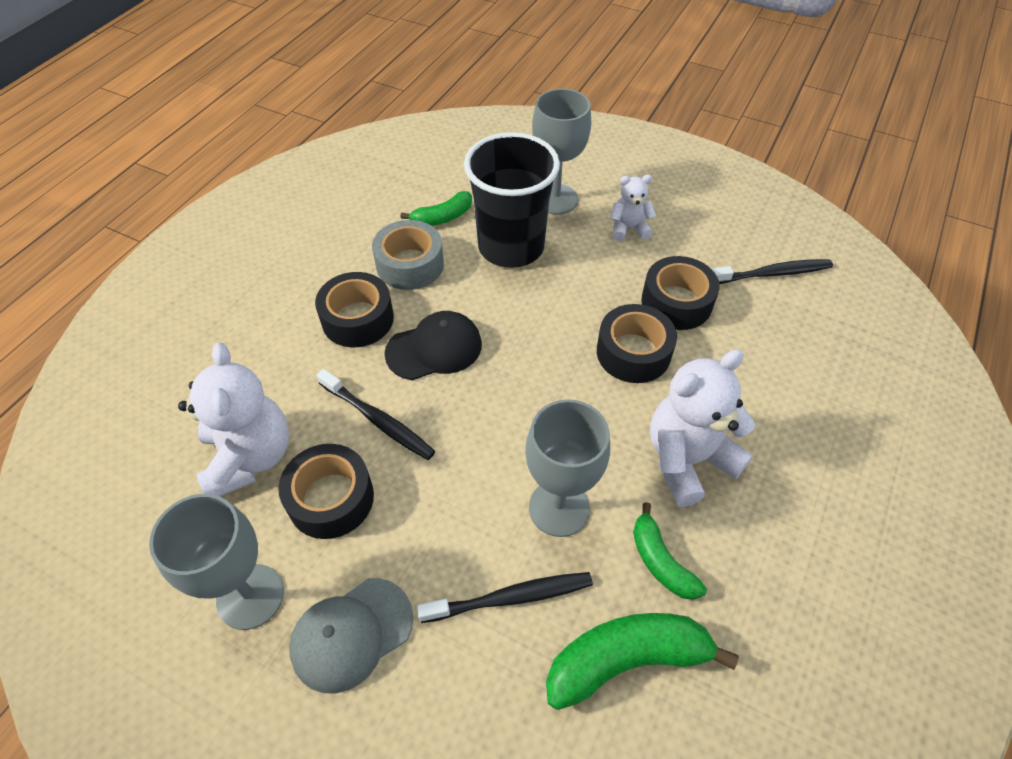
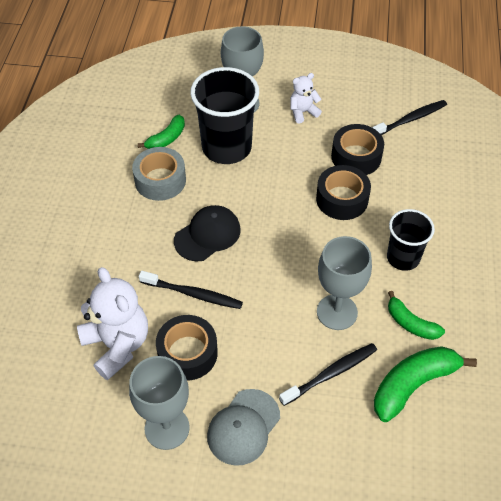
camera: 20 degrees left, 0 degrees up
black tape [315,272,394,347] -> none
white teddy bear [650,349,755,507] -> black cup [387,209,435,271]

